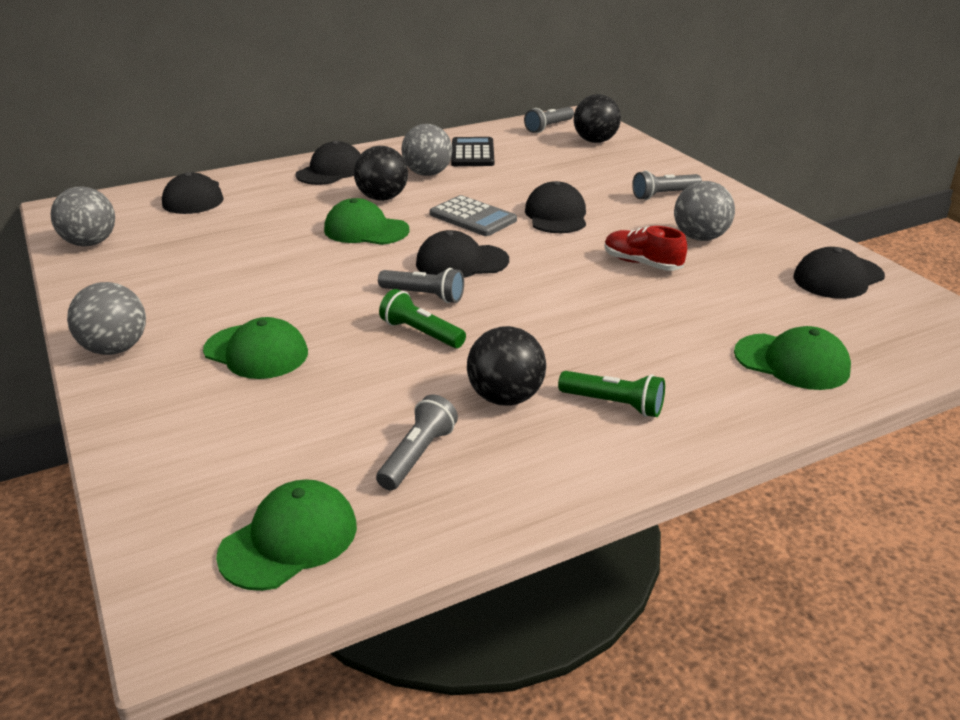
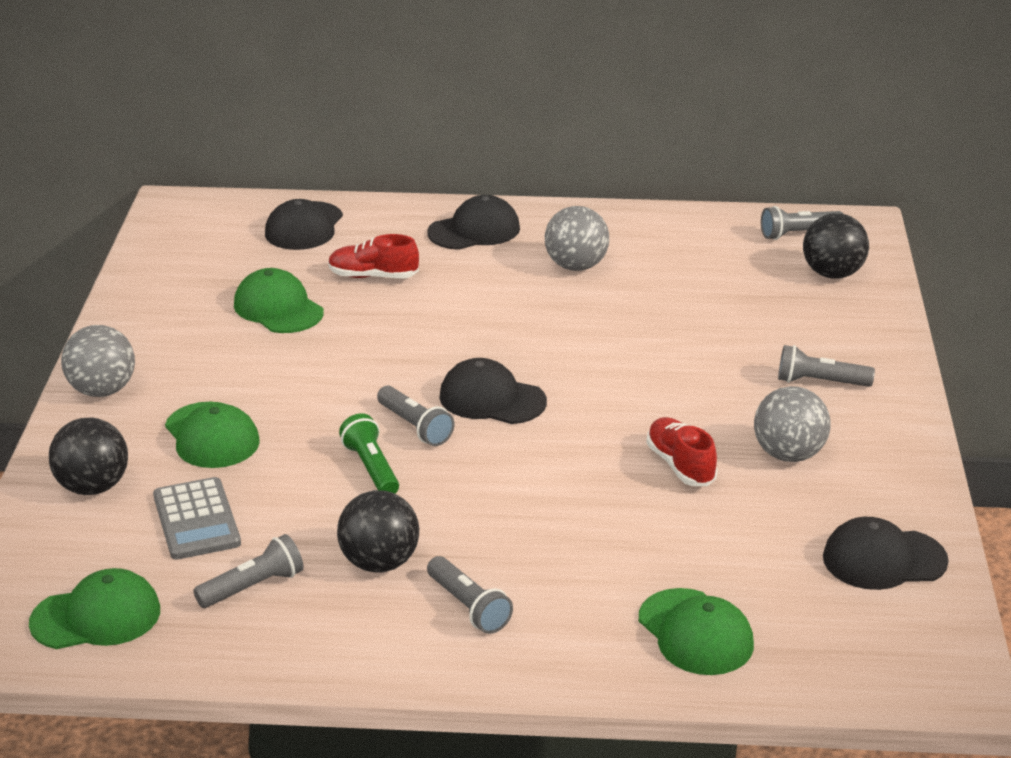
camera: 30 degrees right, 0 degrees up
grey ball [51,186,115,246] -> none
green cap [324,198,409,245] -> green cap moved to [234,268,324,333]
black ball [354,146,408,201] -> black ball moved to [49,417,128,495]
grey calculator [430,195,517,236] -> grey calculator moved to [153,477,241,560]
black calculator [451,137,494,166] -> none
black cap [525,181,586,233] -> none
green flashlight [558,371,665,417] -> grey flashlight [427,556,513,634]
none -> red shoe [328,234,419,279]

